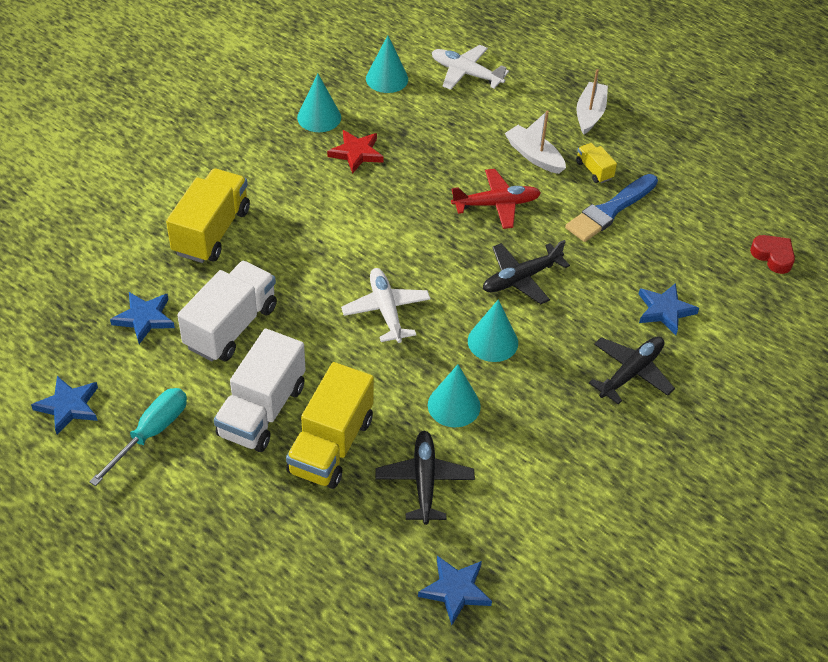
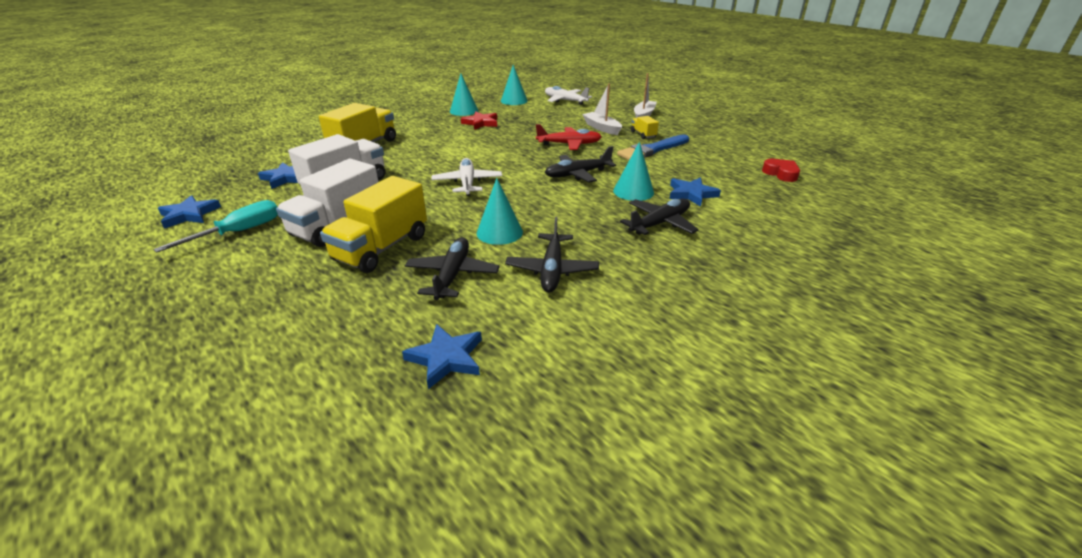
camera: 10 degrees right, 15 degrees down
turquoise cone [468,300,518,362] -> turquoise cone moved to [613,142,654,201]
none -> black plane [505,217,599,292]

